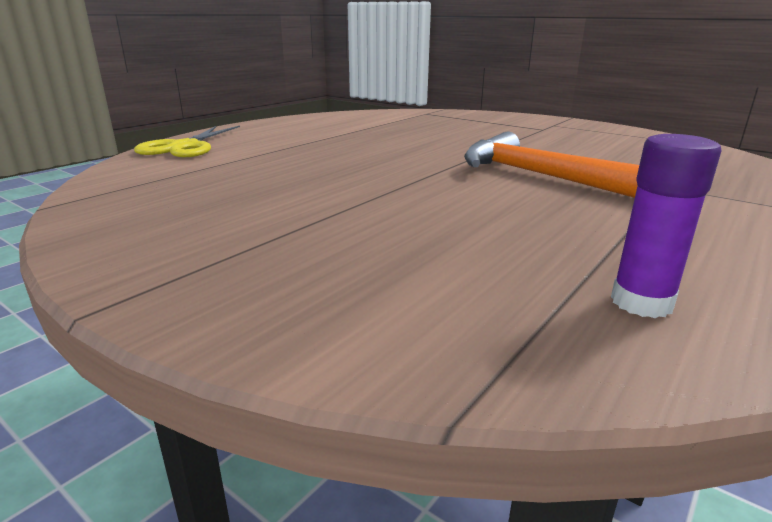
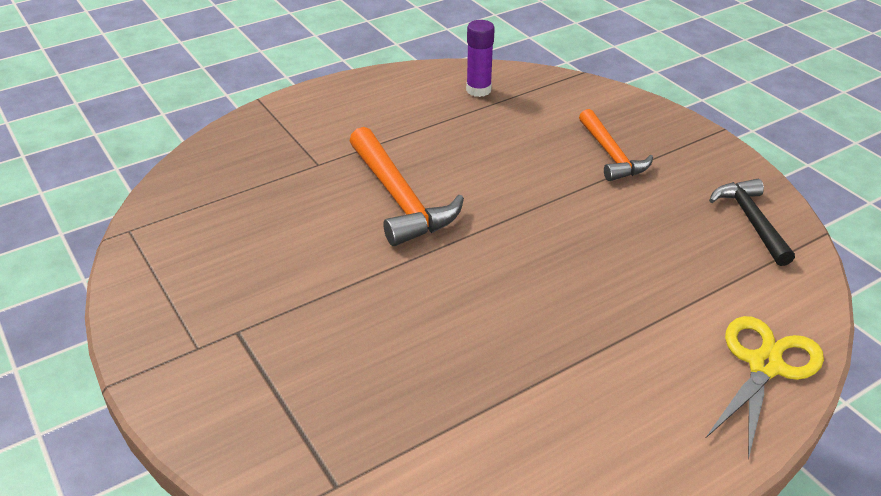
camera: 160 degrees left, 15 degrees up
none -> orange hammer [579,109,653,181]
none -> black hammer [709,179,795,266]

